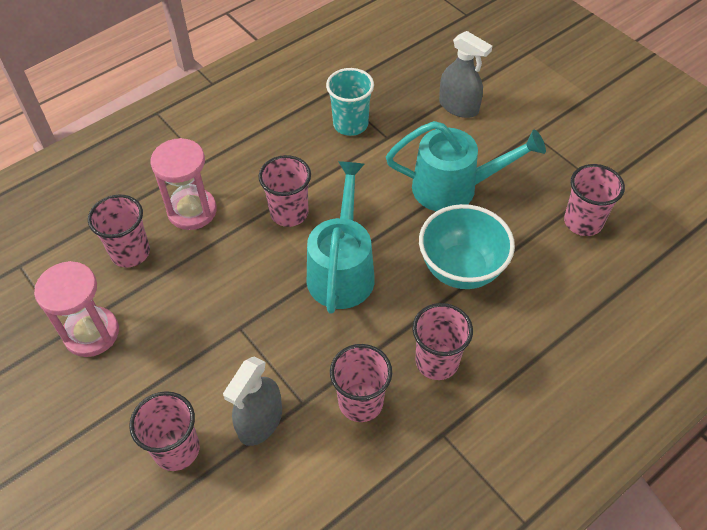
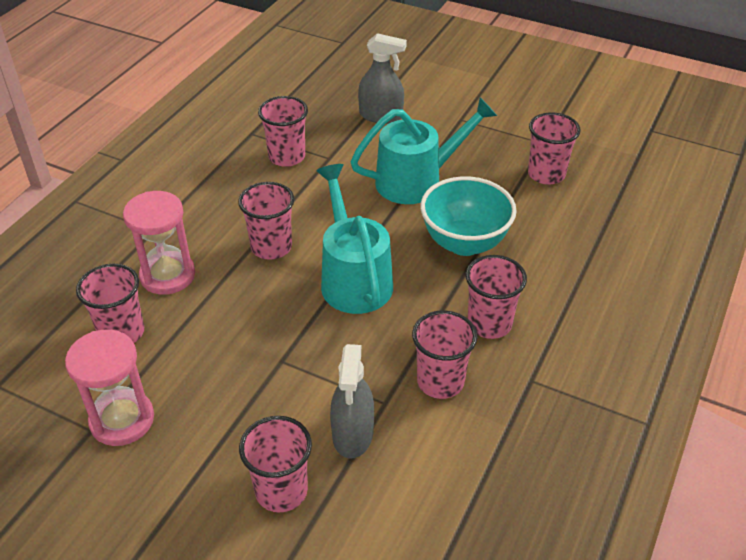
camera: 25 degrees left, 10 degrees down
turquoise cup [326,68,374,136] -> pink cup [258,96,308,167]

